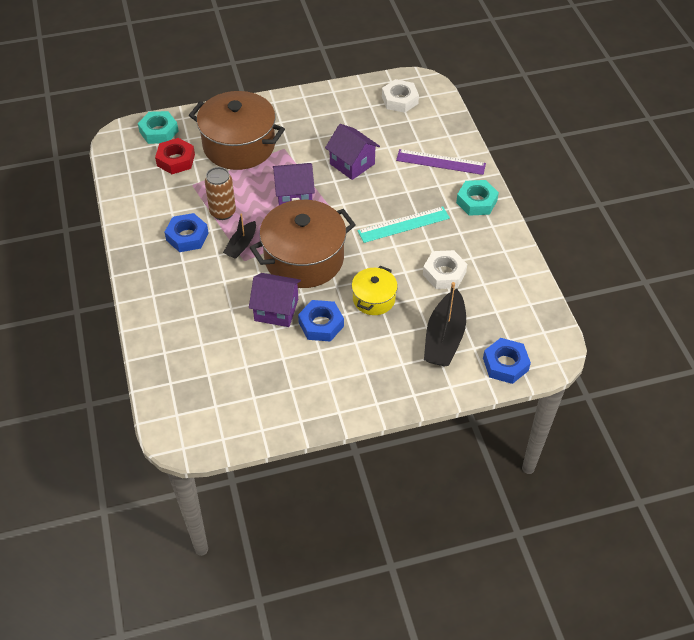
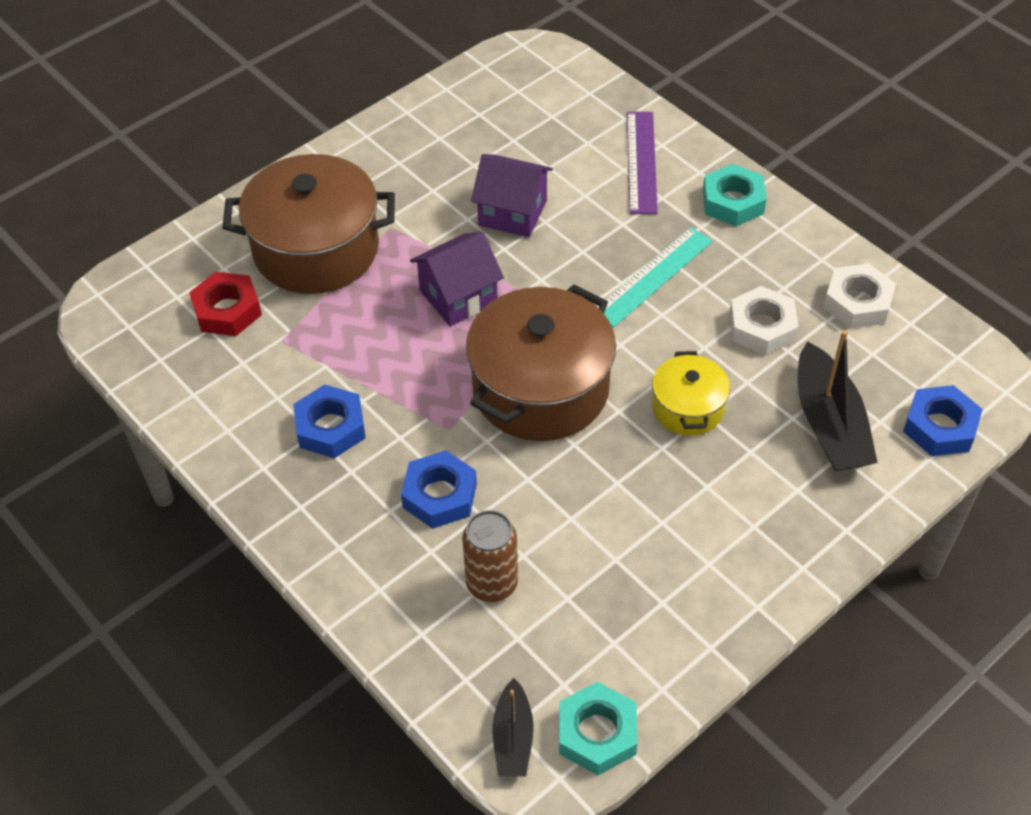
camera: 25 degrees left, 0 degrees up
turquoise nut [138,111,178,144] -> turquoise nut moved to [559,682,637,775]
brown can [205,167,236,220] -> brown can moved to [462,510,518,602]
black boat [223,214,256,259] -> black boat moved to [492,678,534,777]
purple house [249,273,301,327] -> none
blue nut [298,300,344,342] -> blue nut moved to [401,450,477,529]
white nut [382,79,419,113] -> white nut moved to [823,263,896,329]
purple ruler [396,149,486,175] -> purple ruler turned 75 degrees counterclockwise [627,112,658,214]

